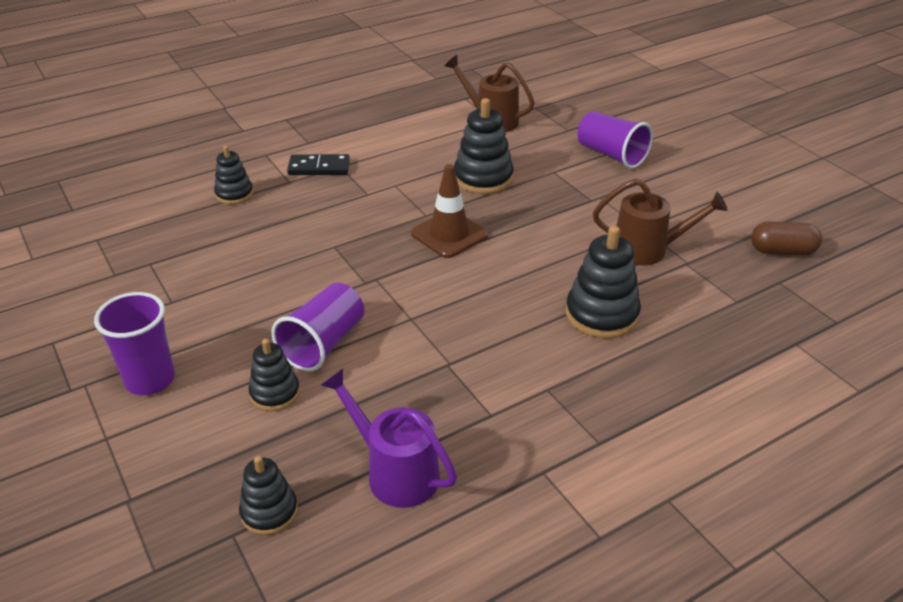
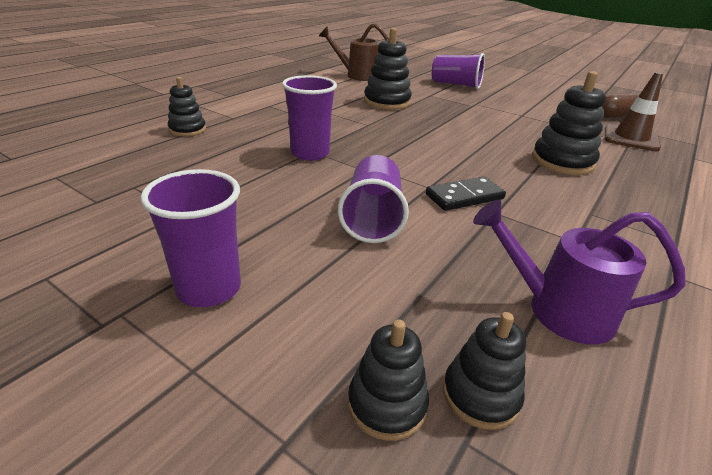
camera: 25 degrees left, 5 degrees down
black stacking toy [249,339,300,411] -> black stacking toy moved to [348,319,429,441]
black domino [287,154,350,175] -> black domino moved to [426,177,506,211]
brown traffic cone [411,164,488,258] -> brown traffic cone moved to [605,72,663,152]
brown watering can [593,179,727,265] -> none
none -> purple cup [282,75,337,161]

